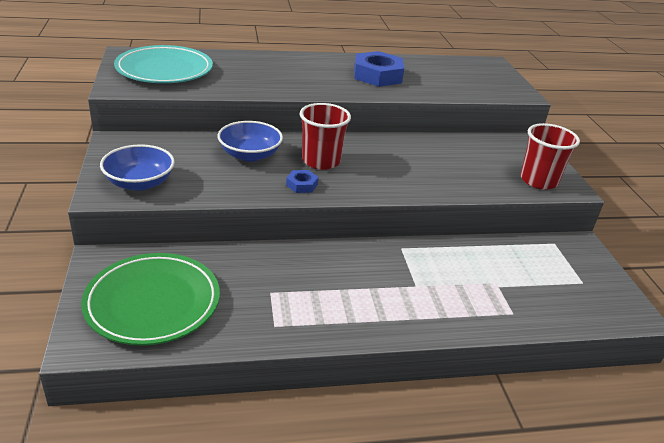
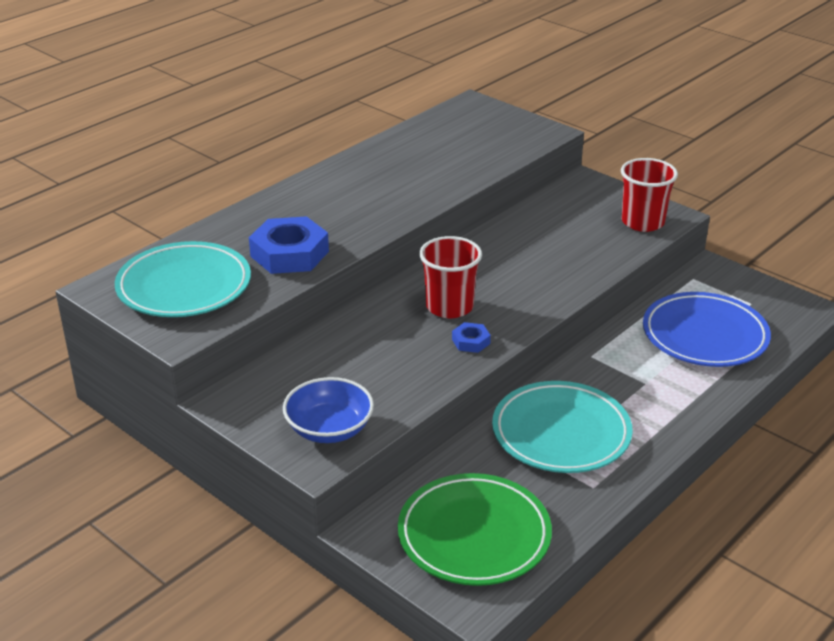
camera: 35 degrees left, 0 degrees up
blue bowl [217,121,283,162] -> none
blue nut [354,51,404,87] -> blue nut moved to [249,216,329,274]
none -> turquoise plate [492,381,633,473]
none -> blue plate [643,292,771,367]

